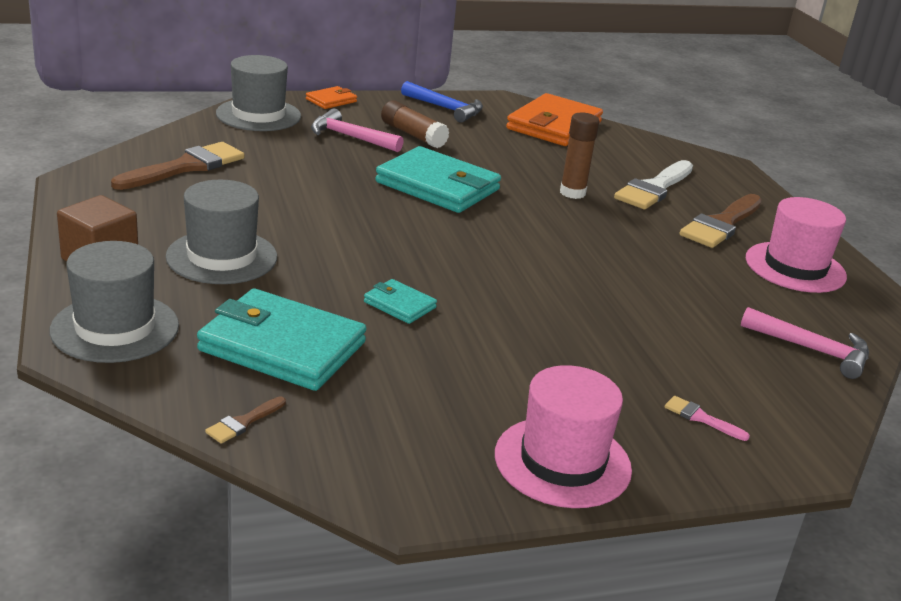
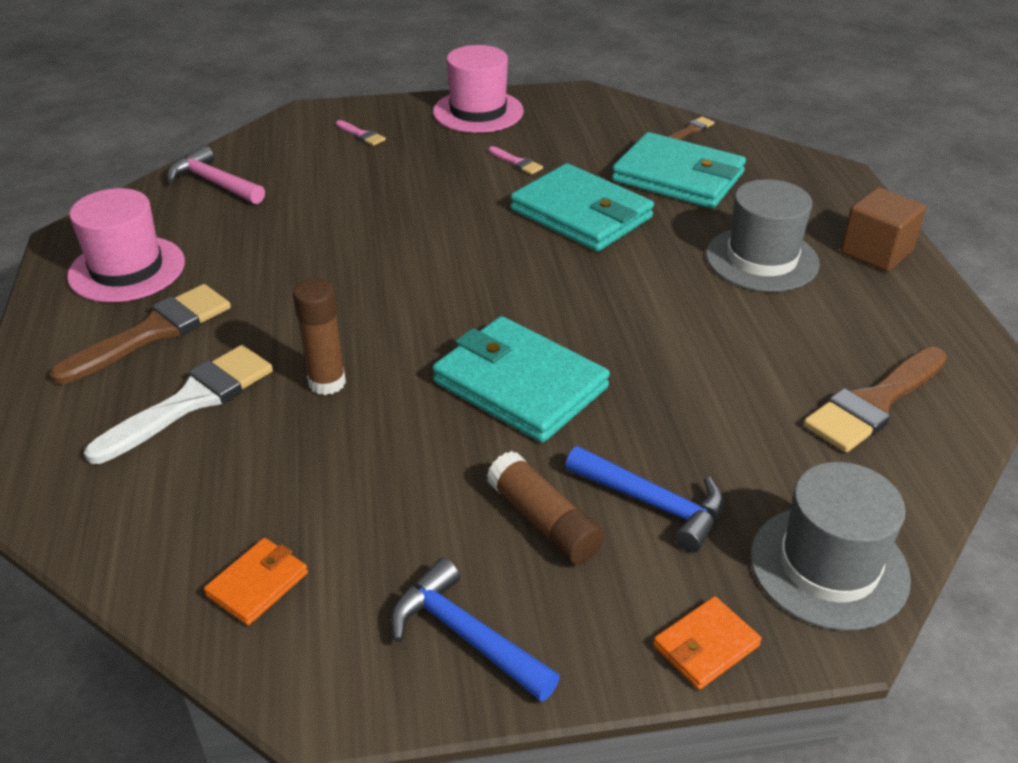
camera: 170 degrees left, 10 degrees up
grey hat [50,241,179,363] -> none
pink hammer [311,108,404,152] -> blue hammer [566,446,724,553]
turquoise wallet [364,279,437,324] -> turquoise wallet [511,163,654,251], size x2.11
orange wallet [506,93,603,146] -> orange wallet [204,538,308,625], size x0.47
none -> pink brush [489,146,543,175]

